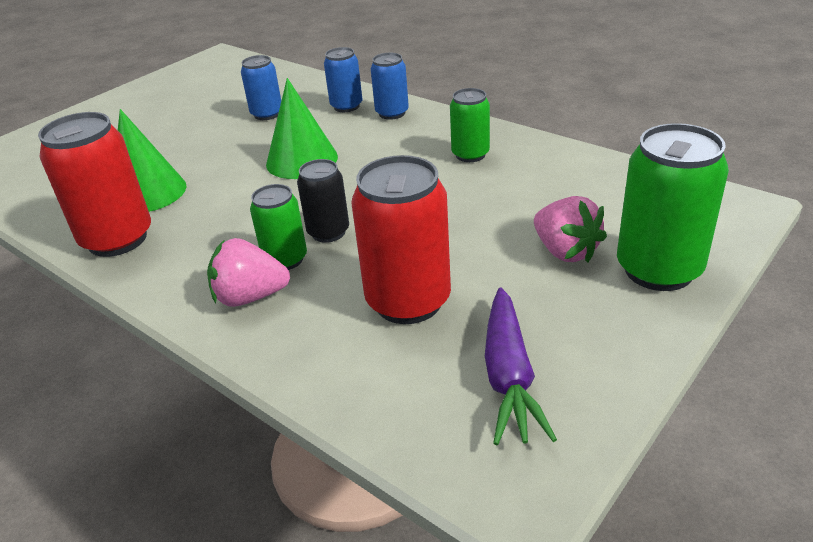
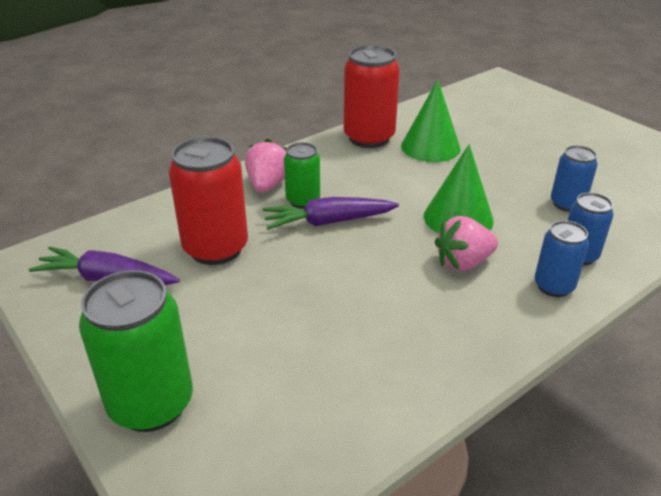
camera: 100 degrees right, 0 degrees up
black can [297,159,349,243] -> purple carrot [263,197,399,230]
green can [450,88,490,162] -> none
pink strawberry [534,196,607,262] -> pink strawberry moved to [435,216,498,271]

